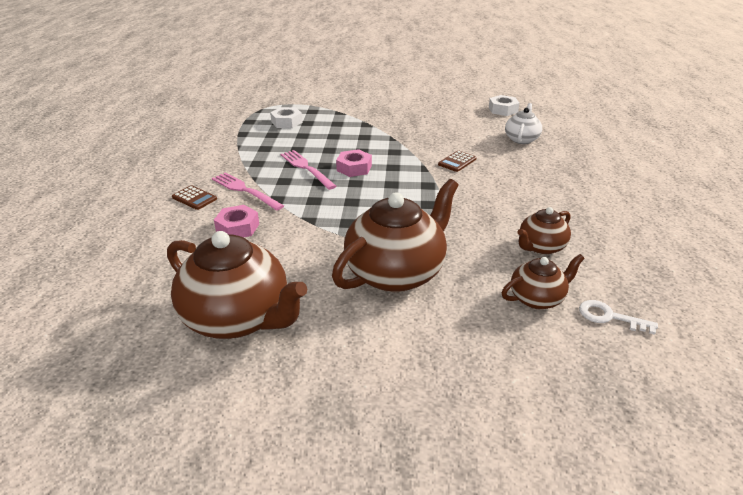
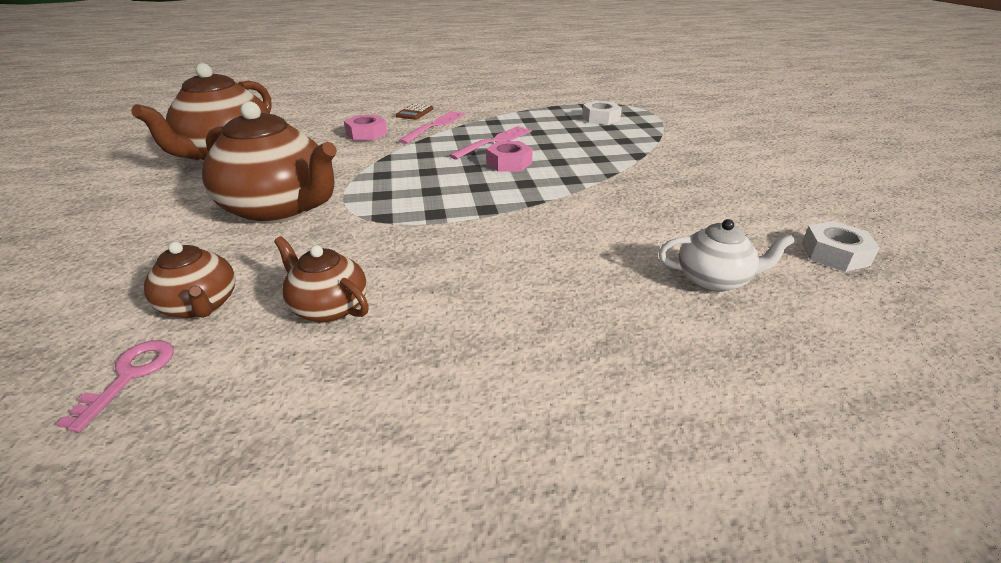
camera: 75 degrees right, 0 degrees up
brown calculator [438,150,477,172] -> none
white key [579,300,658,335] -> pink key [56,340,174,432]

